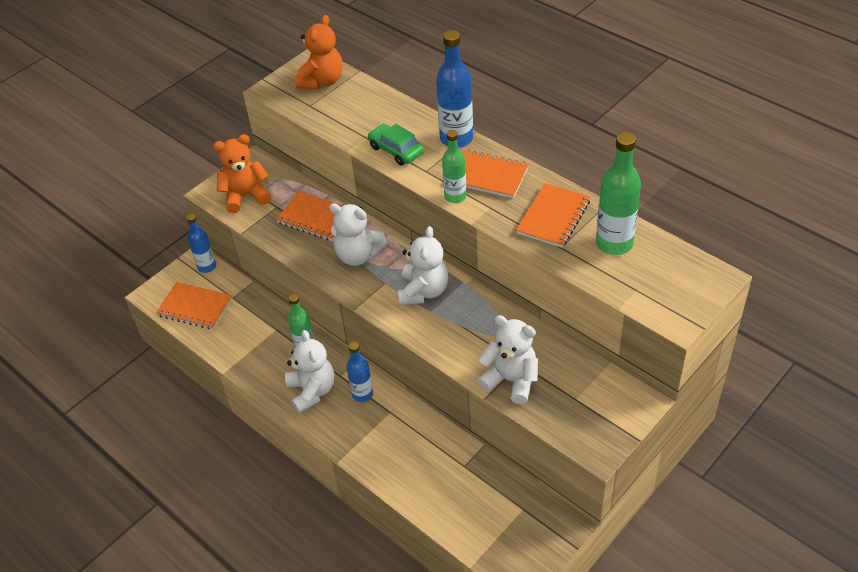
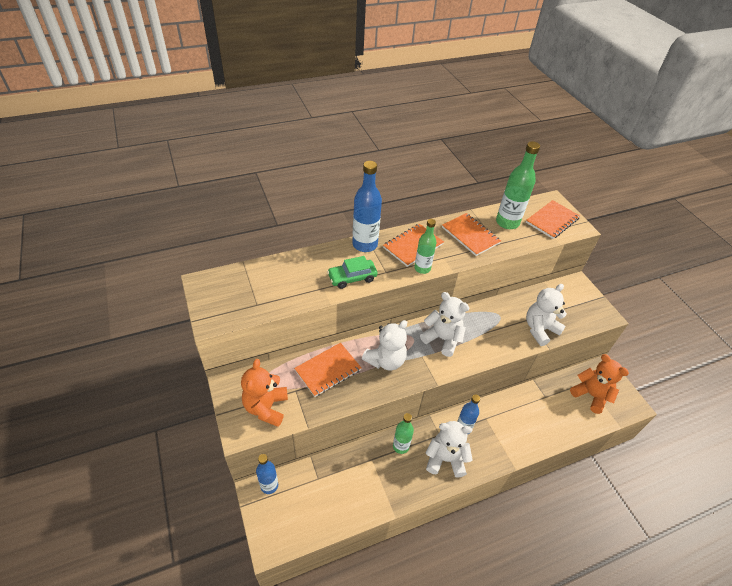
camera: 70 degrees left, 0 degrees up
orange notebook [156,282,232,330] -> orange notebook moved to [526,200,580,239]
orange teddy bear [295,15,343,89] -> orange teddy bear moved to [570,354,629,414]

